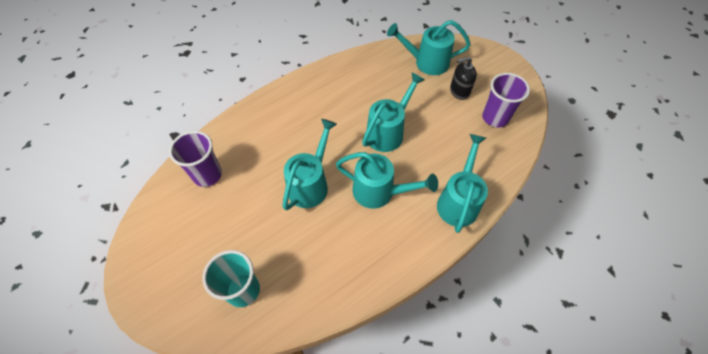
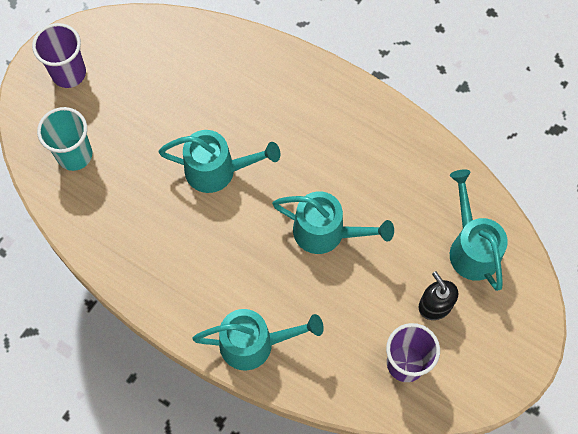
camera: 70 degrees right, 10 degrees up
purple cup [169,131,222,187] -> purple cup moved to [32,23,86,88]
turquoise watering can [336,152,438,209] -> none

